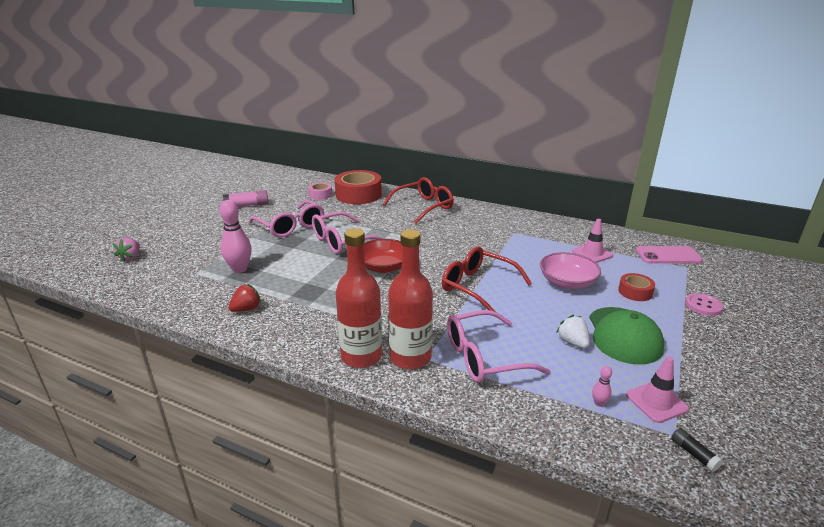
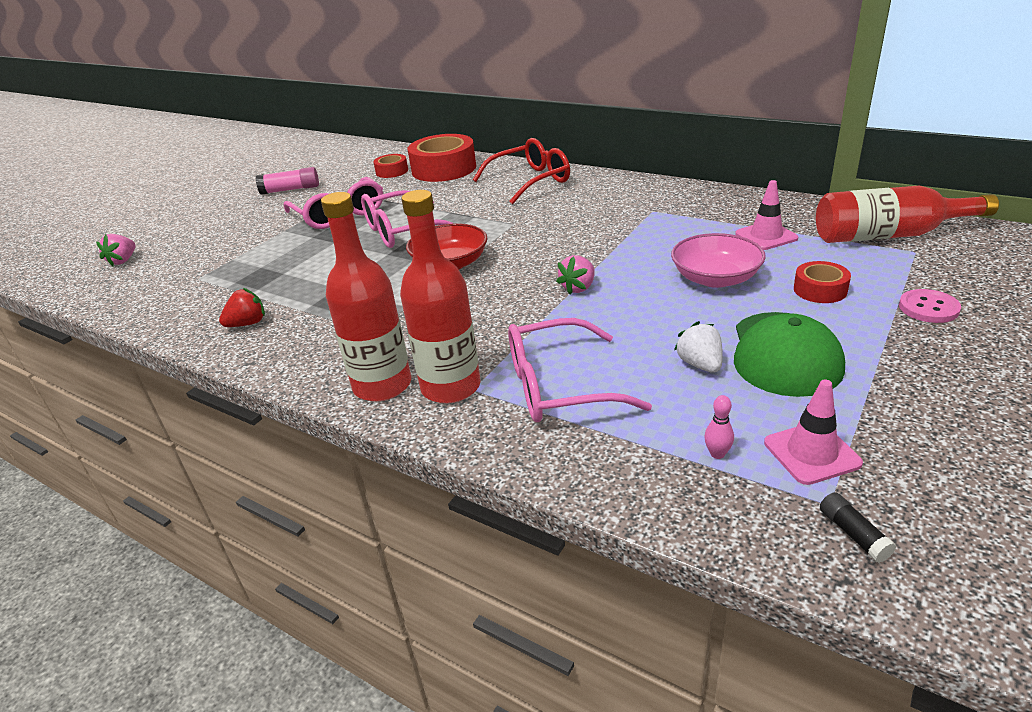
camera: 10 degrees right, 5 degrees up
pink bowling pin [220,200,252,273] -> none
pink tape [308,182,332,200] -> red tape [373,154,408,178]
red glasses [442,246,532,317] -> pink strawberry [556,255,595,295]
pink phone [636,246,703,263] -> red bottle [816,185,999,243]

